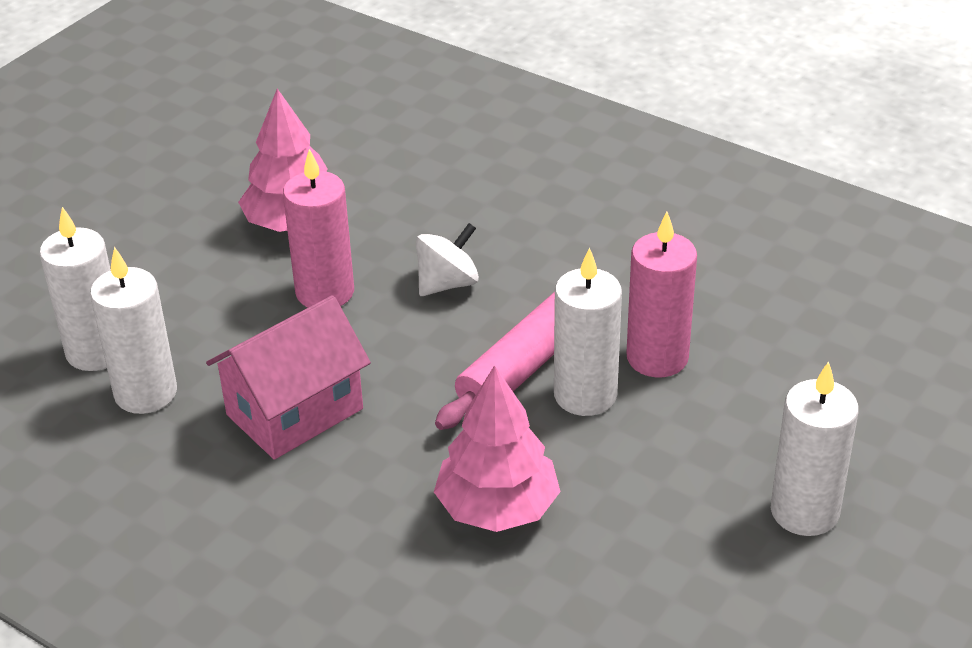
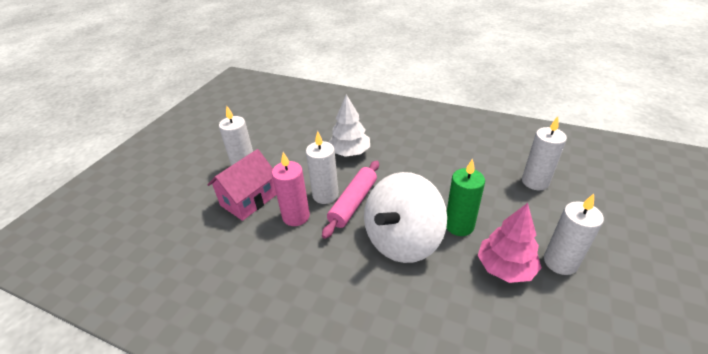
camera: 170 degrees right, 0 degrees up
white candle [90,247,177,414] -> white candle moved to [544,194,604,275]
pink house [206,295,371,460] -> pink house moved to [207,149,276,221]
pink candle [283,149,354,308] -> green candle [447,158,485,236]
white spinning top [416,223,479,296] -> white spinning top [364,172,447,263], size x2.23
pink tree [434,365,561,532] -> white tree [329,94,370,157]

